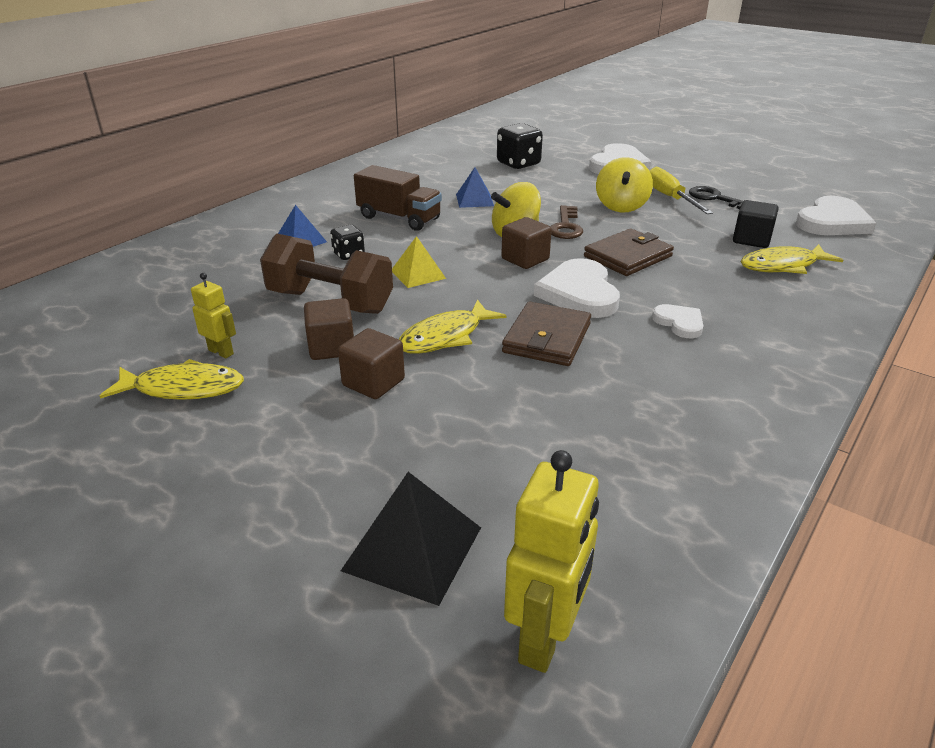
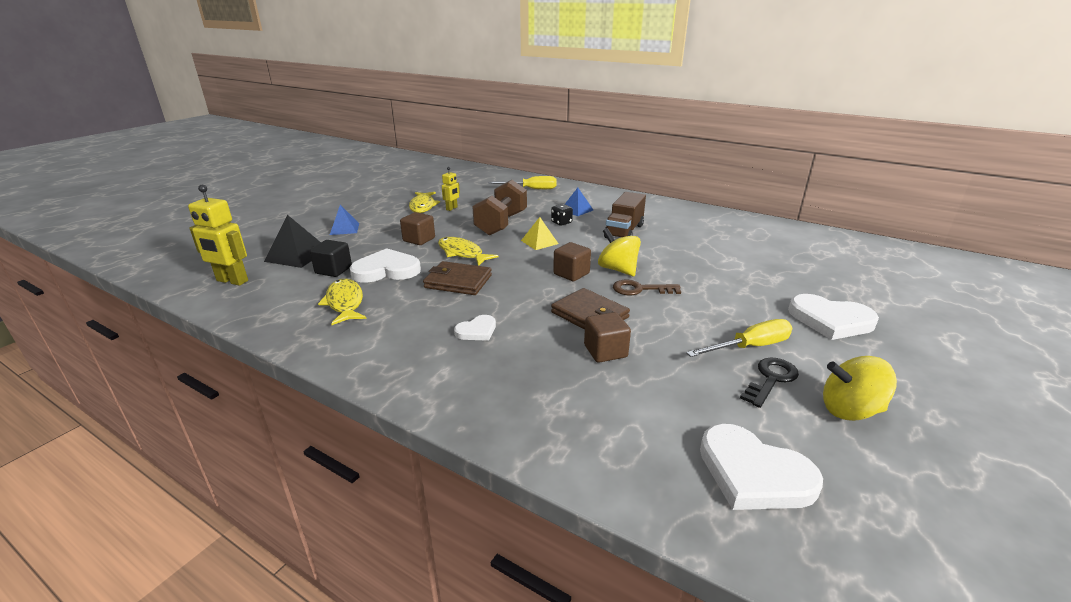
camera: 85 degrees right, 5 degrees down
brown cube [304,298,354,360] -> brown cube moved to [584,312,631,363]
blue pyramid [456,167,494,208] -> blue pyramid moved to [330,205,359,235]
black dice [497,123,543,169] -> none
white heart [534,258,620,318] -> white heart moved to [350,248,421,283]
yellow spinning top [596,157,653,213] -> yellow spinning top moved to [823,356,897,421]
black cube [733,200,779,248] -> black cube moved to [310,240,352,277]
yellow fish [740,244,843,274] -> yellow fish moved to [318,279,366,325]
none -> yellow screwdriver [488,176,557,189]

